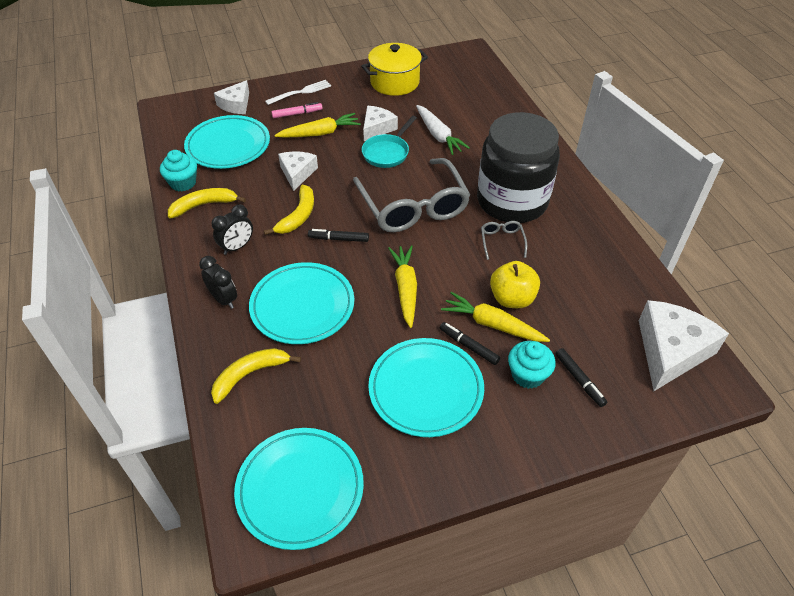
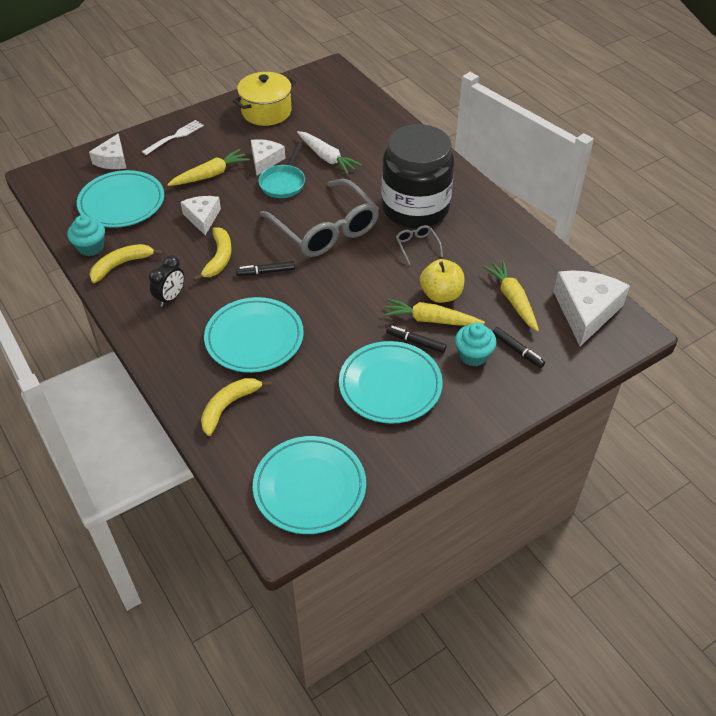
camera: 15 degrees left, 0 degrees up
black clock [199,256,237,309] -> none
pink marker [271,102,322,118] -> none
yellow carrot [388,245,417,328] -> yellow carrot moved to [483,260,539,331]

